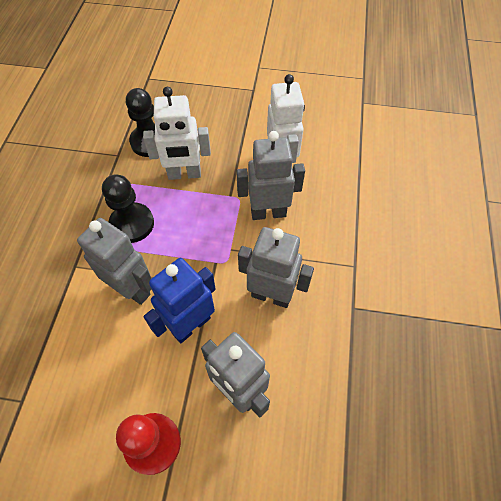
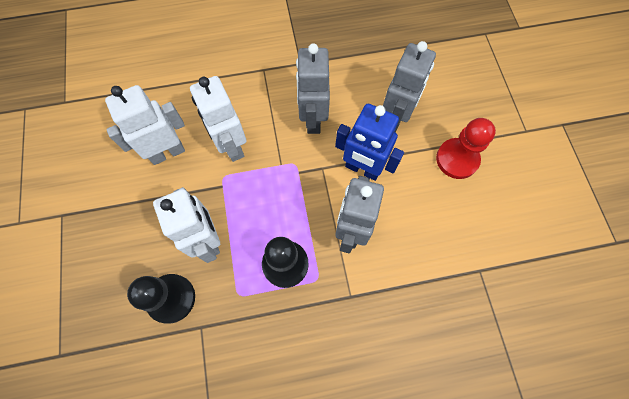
camera: 110 degrees left, 10 degrees up
grey robot [236,131,305,220] -> white robot [190,76,246,162]

